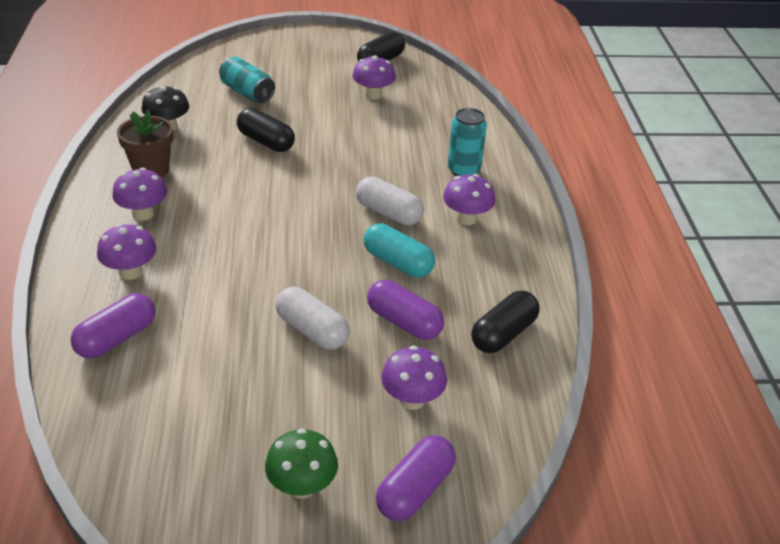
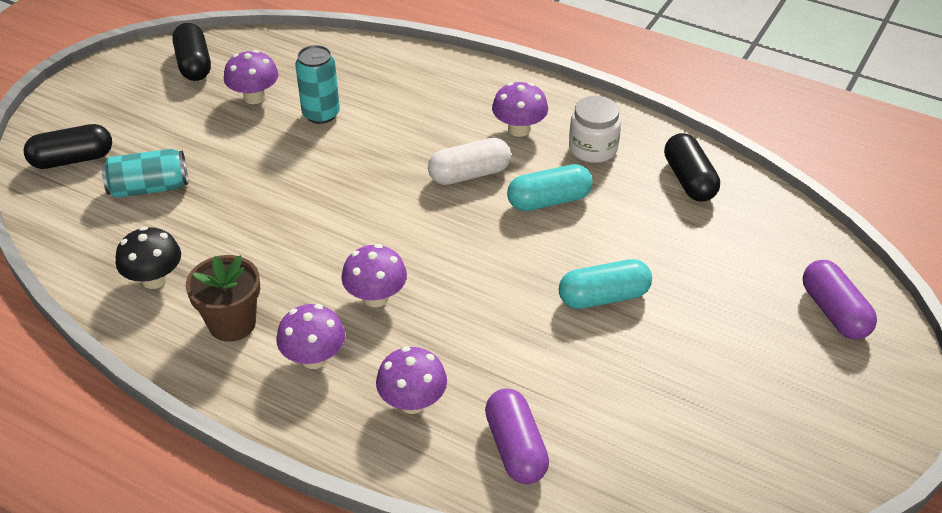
camera: 55 degrees left, 5 degrees up
black capsule [237,108,295,152] -> black capsule moved to [23,124,112,169]
green mushroom [265,428,338,499] -> none
white capsule [276,287,349,350] -> turquoise capsule [559,259,652,309]
purple capsule [367,280,444,340] -> none
purple mushroom [381,345,447,410] -> purple mushroom moved to [341,244,407,307]
turquoise can [448,108,487,176] -> turquoise can moved to [295,45,340,124]
none -> white jar [569,96,621,163]

